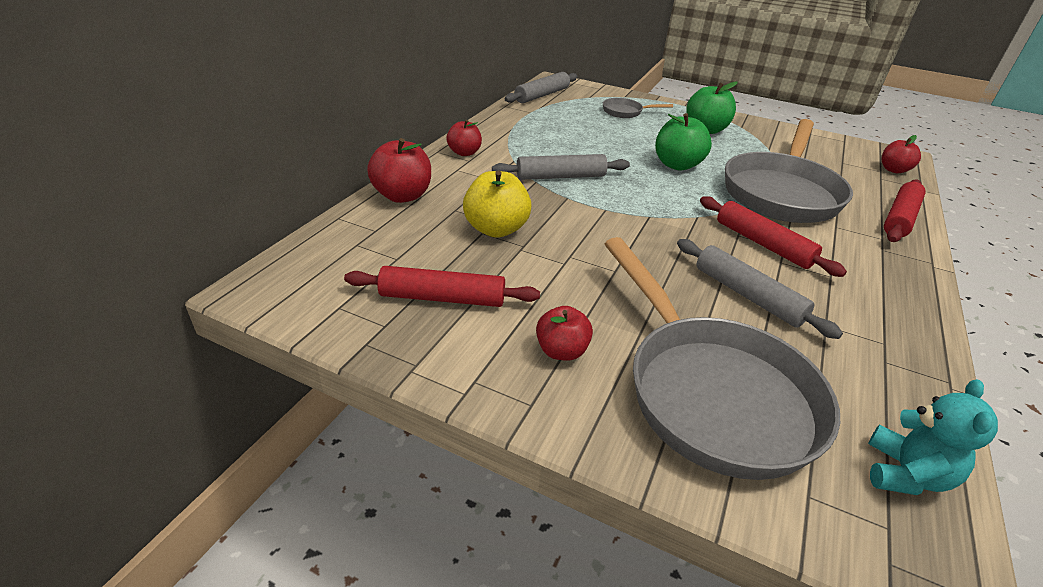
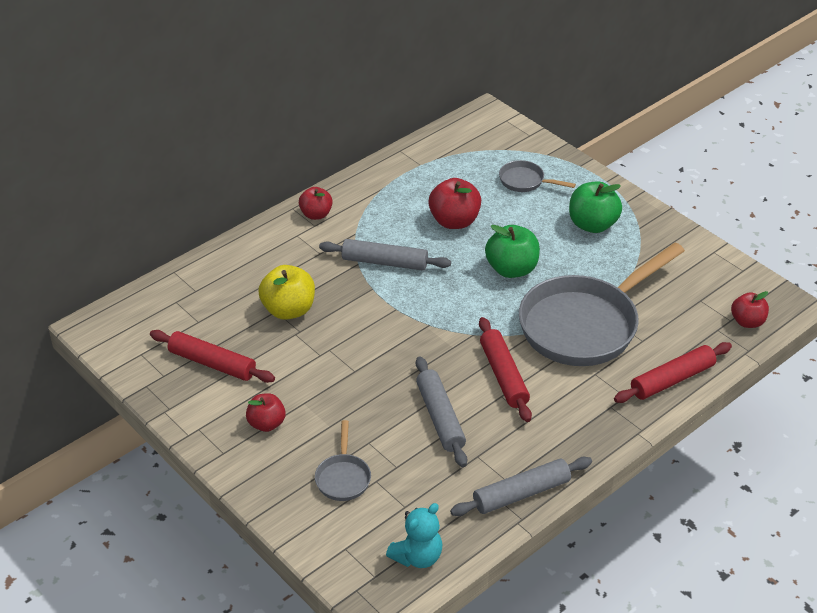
camera: 25 degrees right, 5 degrees up
red apple [367,138,431,203] -> red apple moved to [429,178,481,229]
grey rolling pin [505,72,578,103] -> grey rolling pin moved to [450,457,592,516]
grey pan [605,237,840,480] -> grey pan [315,420,371,501], size x0.43

